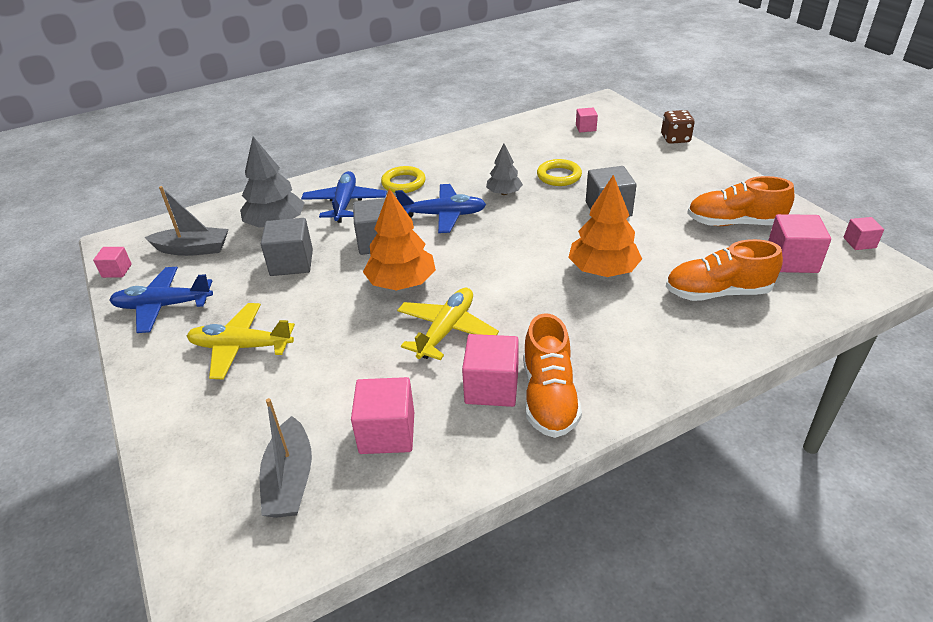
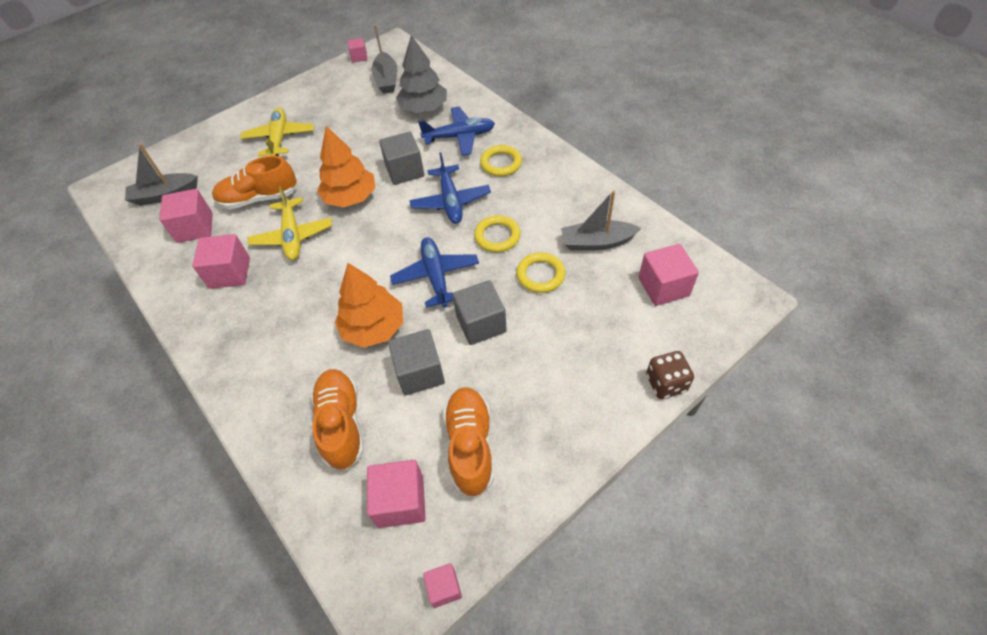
camera: 80 degrees right, 15 degrees up
blue plane [109,267,213,333] -> blue plane moved to [390,237,479,308]
grey cube [261,218,313,276] -> grey cube moved to [388,329,445,396]
yellow plane [397,288,499,360] -> yellow plane turned 60 degrees clockwise [248,186,332,260]
grey tree [486,143,523,195] -> yellow ring [474,215,521,252]
orange shoe [523,313,582,438] -> orange shoe moved to [212,156,297,209]
pink cube [576,108,598,132] -> pink cube [639,244,699,306], size x1.78
none -> grey boat [561,190,641,251]

